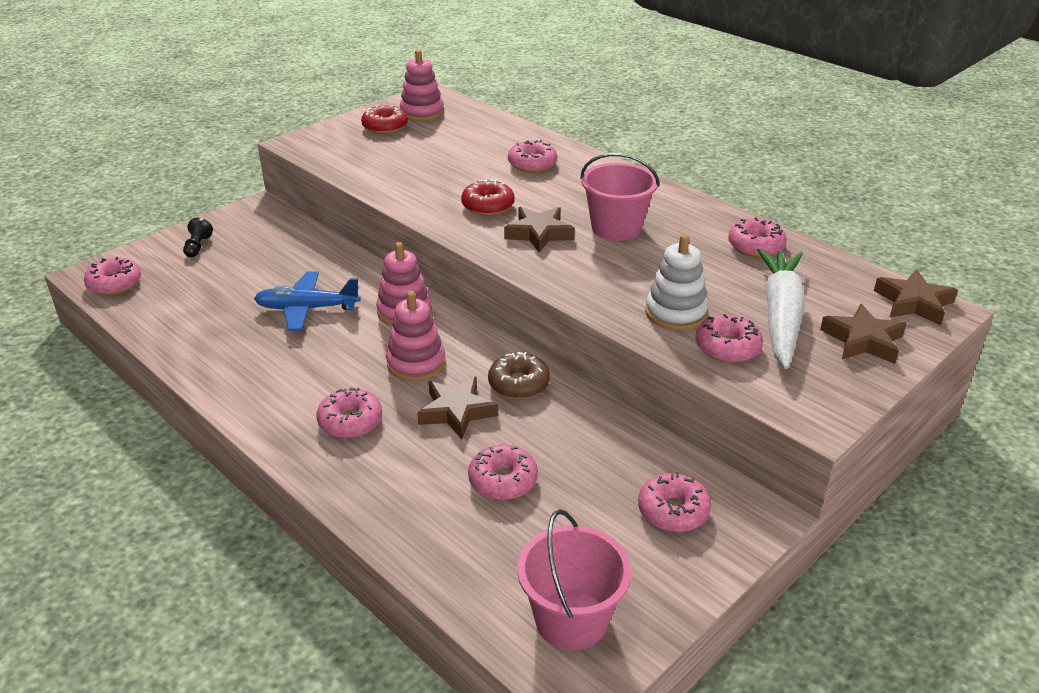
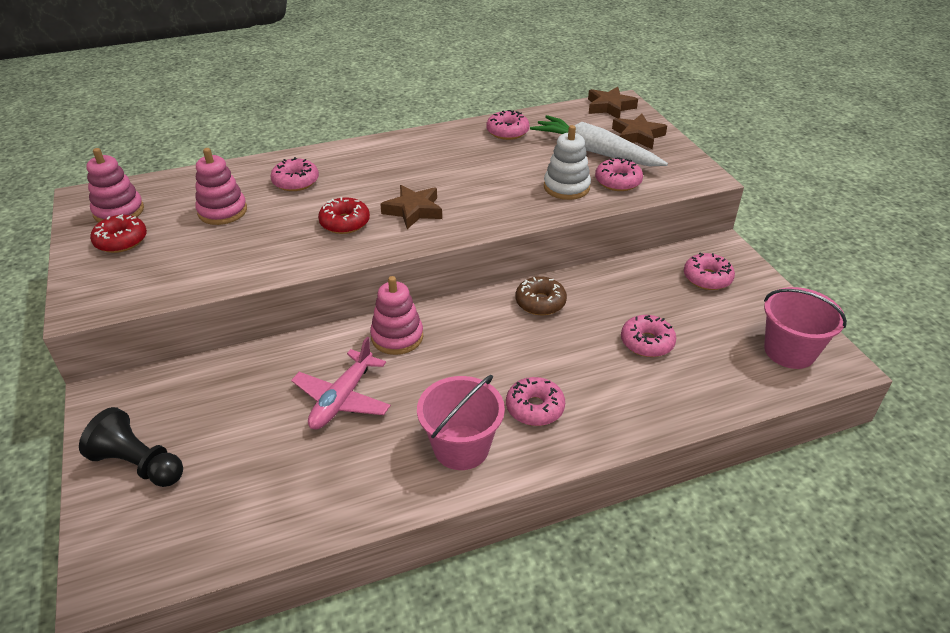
camera: 65 degrees left, 5 degrees up
pink donut [84,257,141,295] -> none
black pawn [183,218,213,257] -> black pawn [79,407,183,487], size x1.81
blue plane [254,272,360,331] -> pink plane [291,337,391,429]
pink stacking toy [386,291,446,381] -> pink stacking toy moved to [195,148,247,225]
brown star [417,376,498,439] -> none
pink bucket [580,153,660,241] -> pink bucket moved to [417,375,505,470]

